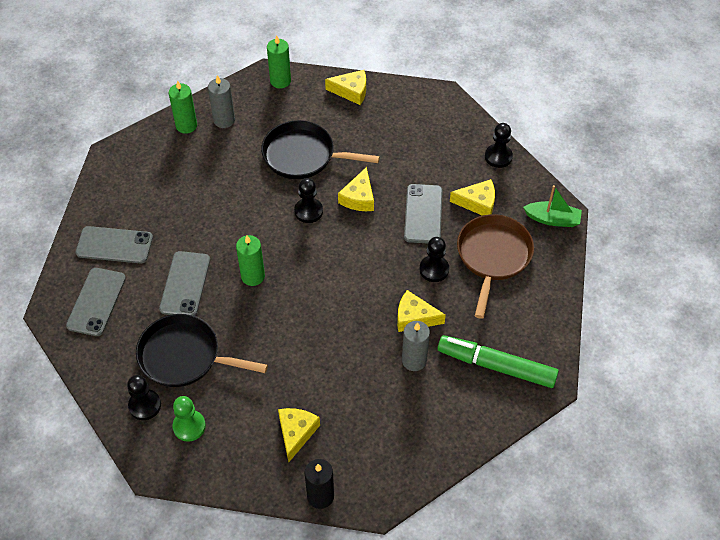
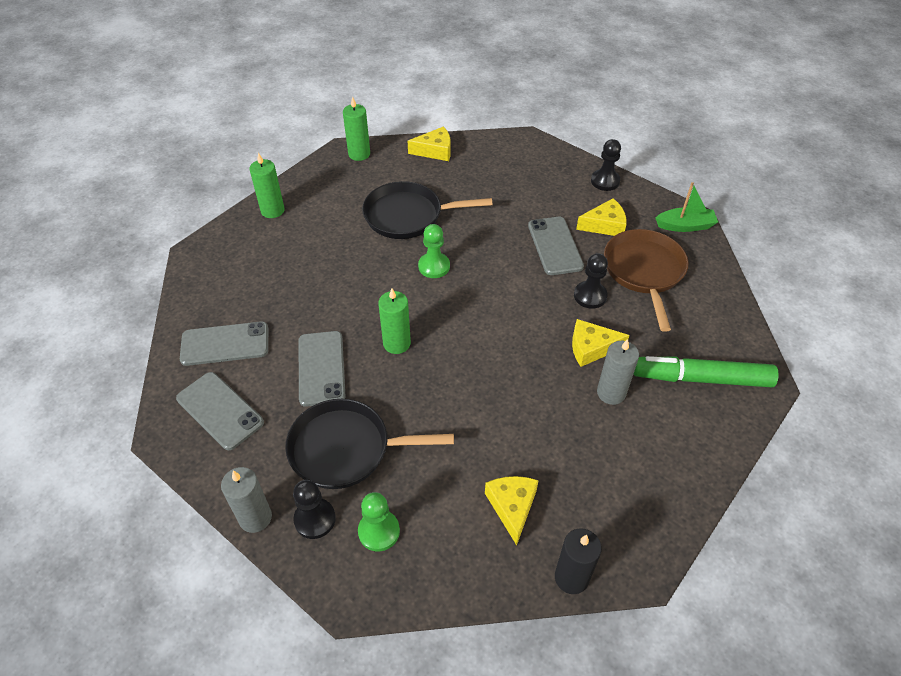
camera: 15 degrees left, 5 degrees down
grey phone [66,268,126,336] -> grey phone turned 45 degrees counterclockwise [176,372,264,450]
grey candle [208,75,235,128] -> grey candle moved to [221,467,272,533]
black pawn [294,178,323,223] -> green pawn [418,224,450,278]
yellow cheese [338,167,374,211] -> none

